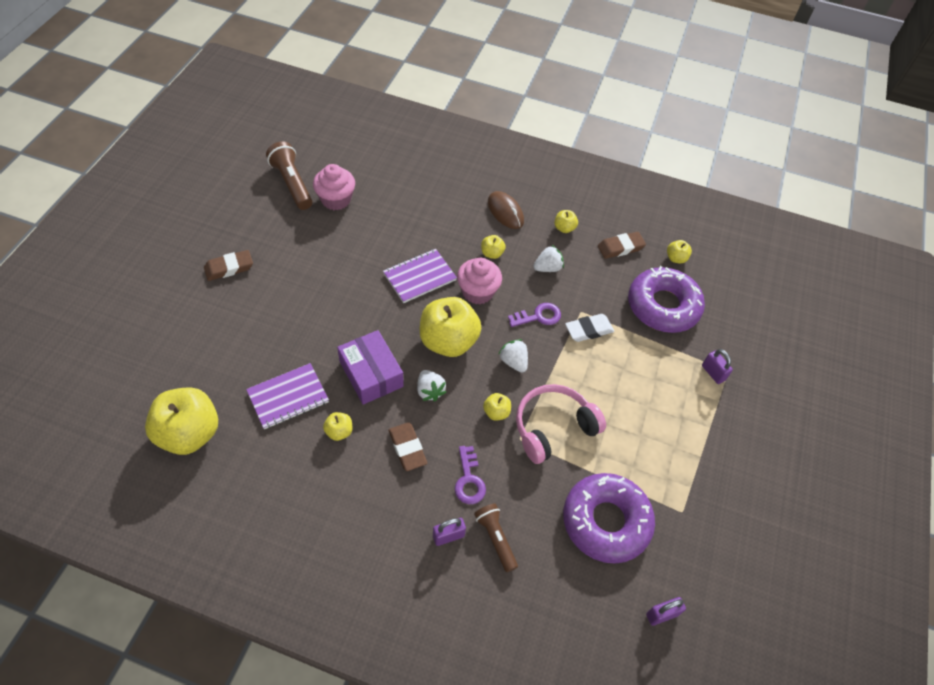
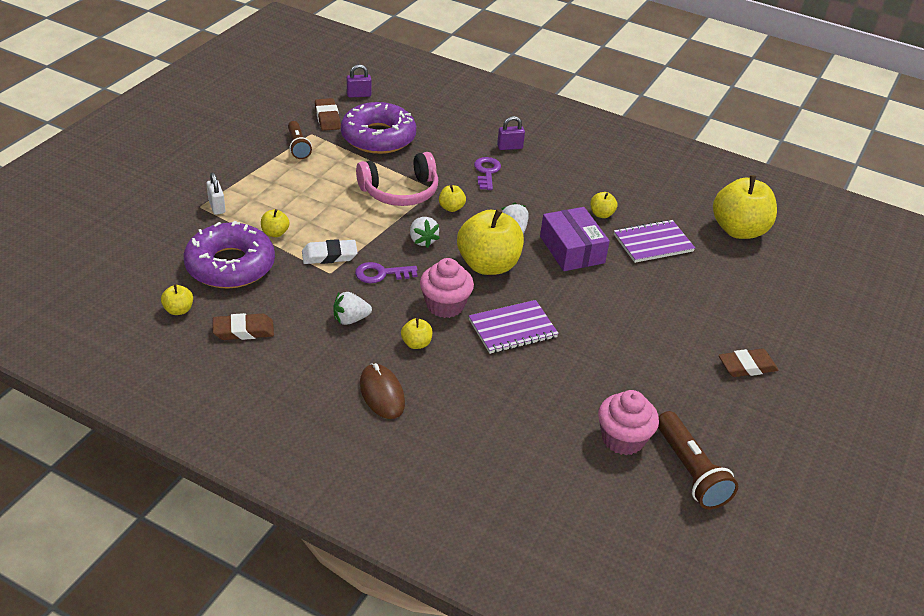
camera: 170 degrees left, 15 degrees down
brown eraser [389,422,427,471] -> brown eraser moved to [315,98,341,131]
brown flashlight [474,503,518,572] -> brown flashlight moved to [288,121,312,159]
yellow apple [554,210,578,233] -> yellow apple moved to [261,209,290,237]
purple padlock [702,349,733,384] -> white padlock [207,172,225,215]

